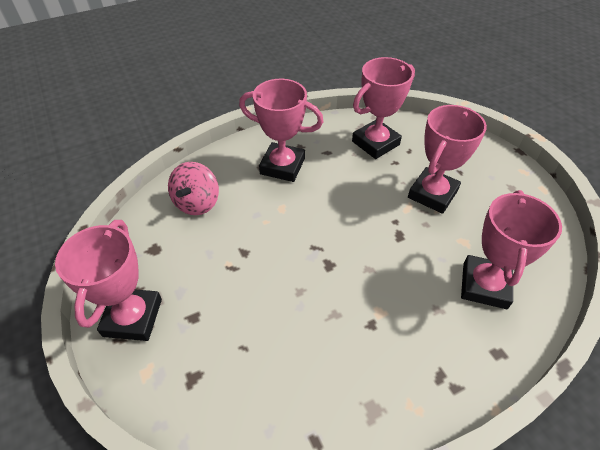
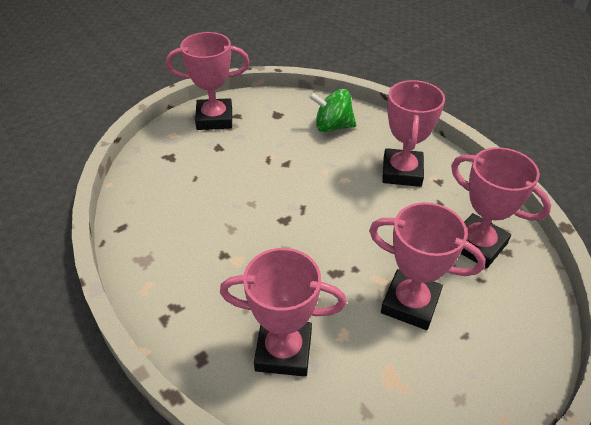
camera: 80 degrees right, 5 degrees down
pink spinning top [168,162,219,215] -> green spinning top [309,89,356,132]

